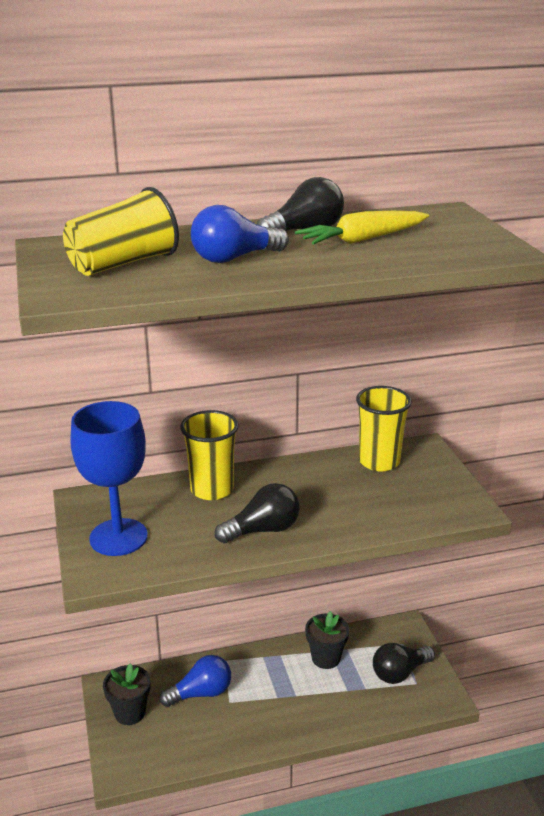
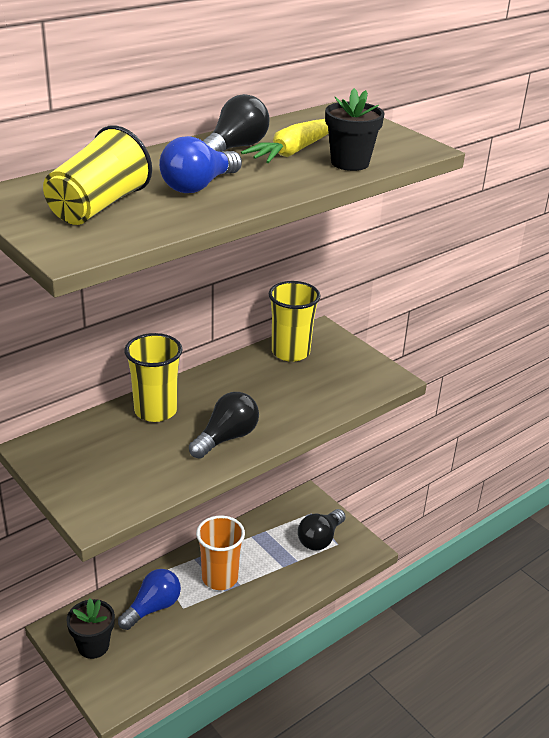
camera: 25 degrees left, 5 degrees up
blue goblet [70,401,148,556] -> none
black flower pot [305,611,349,669] -> black flower pot moved to [325,88,385,171]
none -> orange cup [196,515,245,590]

